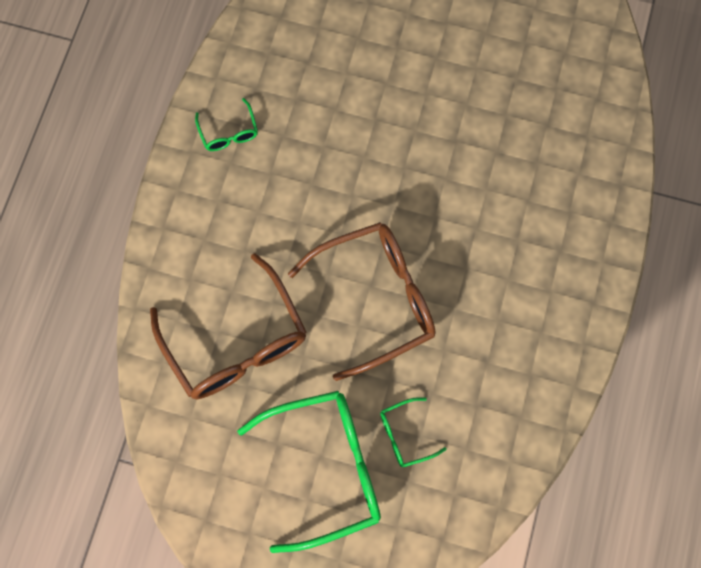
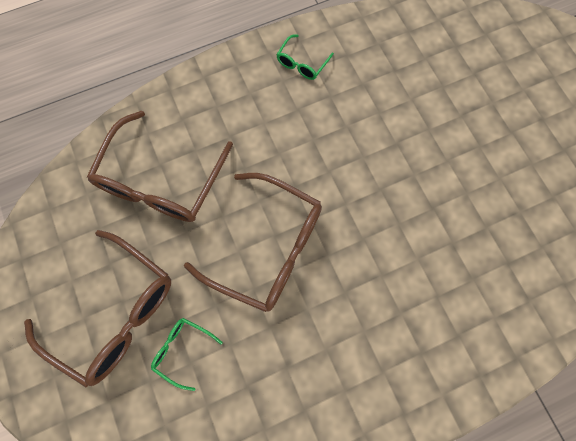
camera: 50 degrees right, 0 degrees up
green glasses [237,391,381,553] -> brown glasses [24,230,171,388]

